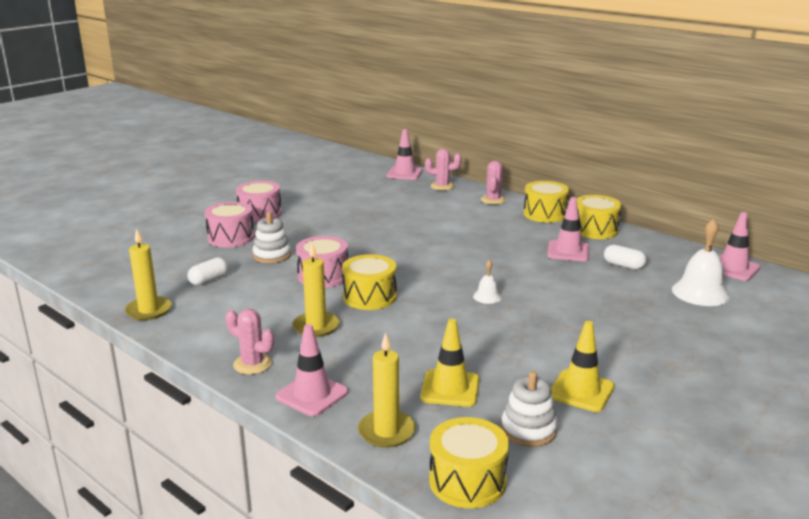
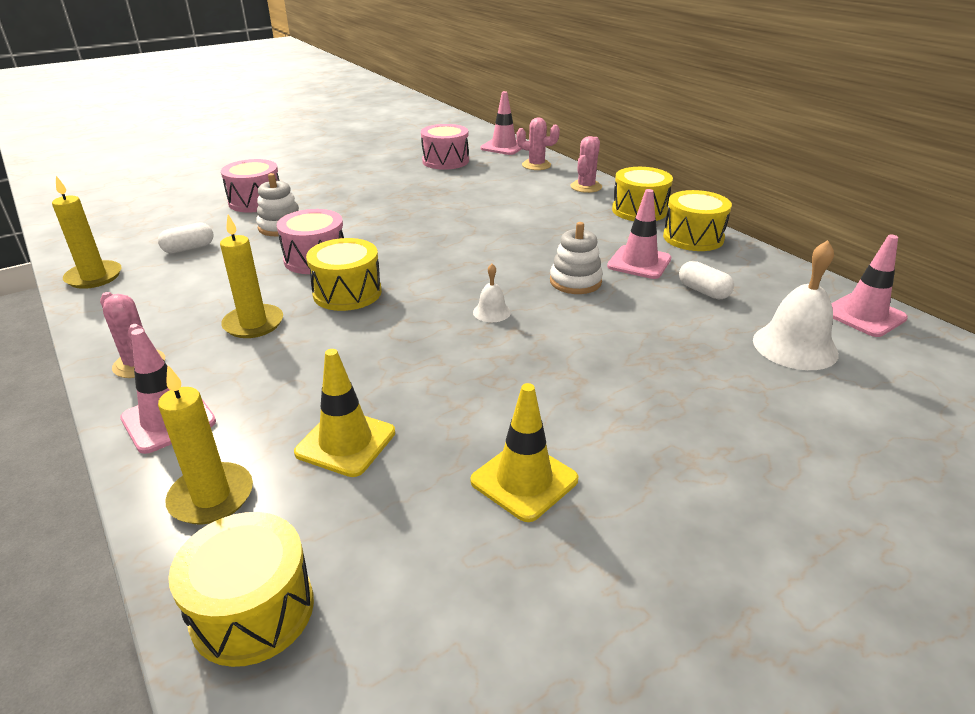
camera: 15 degrees right, 10 degrees up
pink drum [236,181,282,223] -> pink drum moved to [421,124,469,170]
white stacking toy [501,371,558,447] -> white stacking toy moved to [550,222,603,294]

